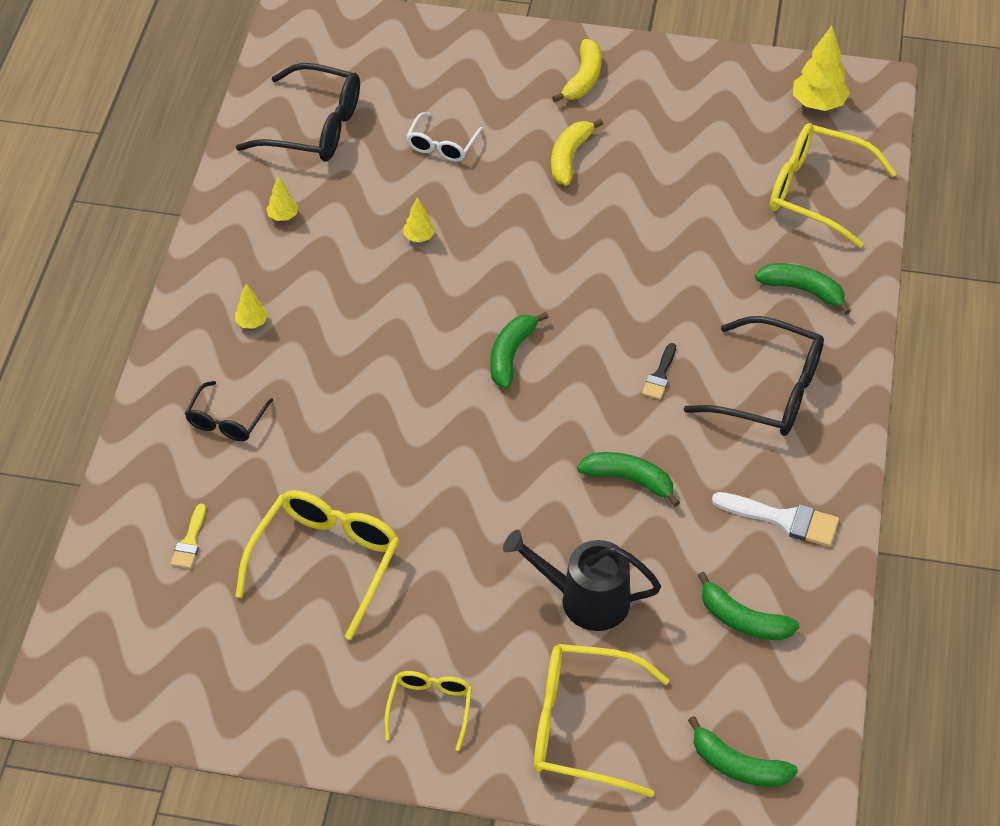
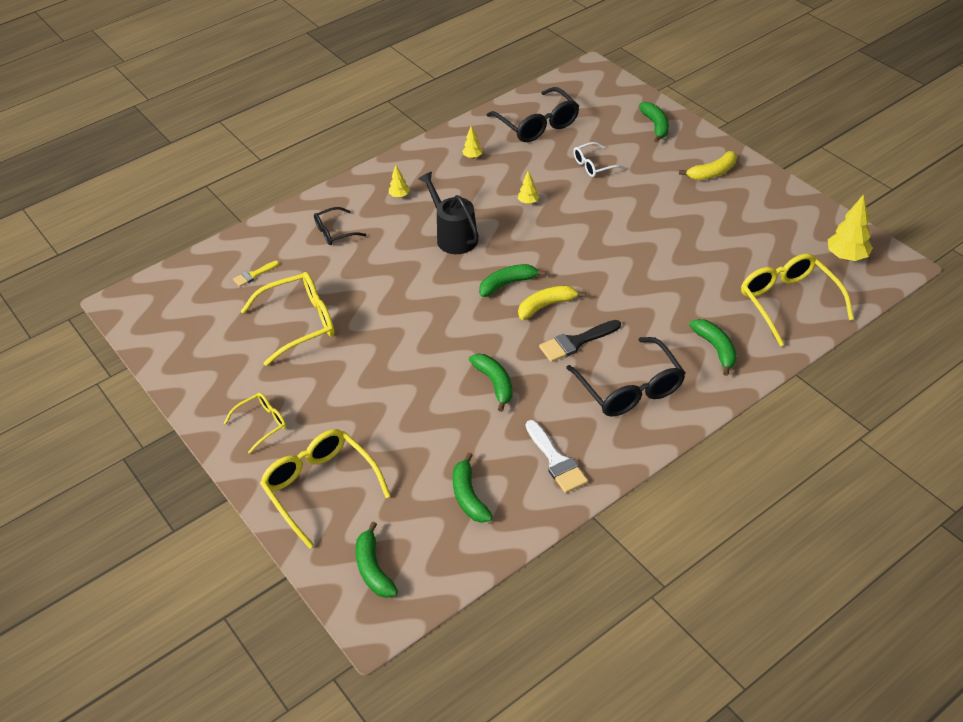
camera: 45 degrees right, 5 degrees down
black watering can [503,530,661,631] -> black watering can moved to [418,172,479,254]
yellow banana [551,119,603,186] -> yellow banana moved to [518,285,586,320]
black brush [642,343,676,400] -> black brush [539,320,621,362], size x1.67
none -> green banana [639,102,669,143]

